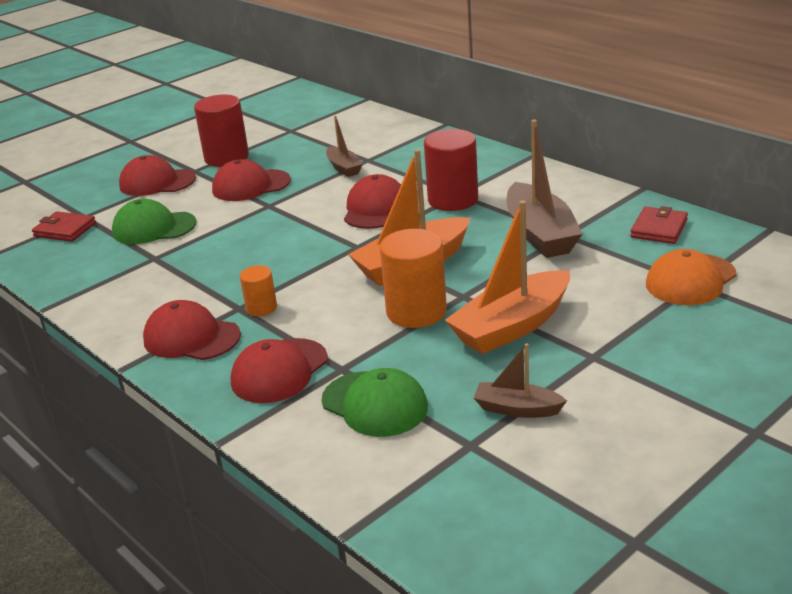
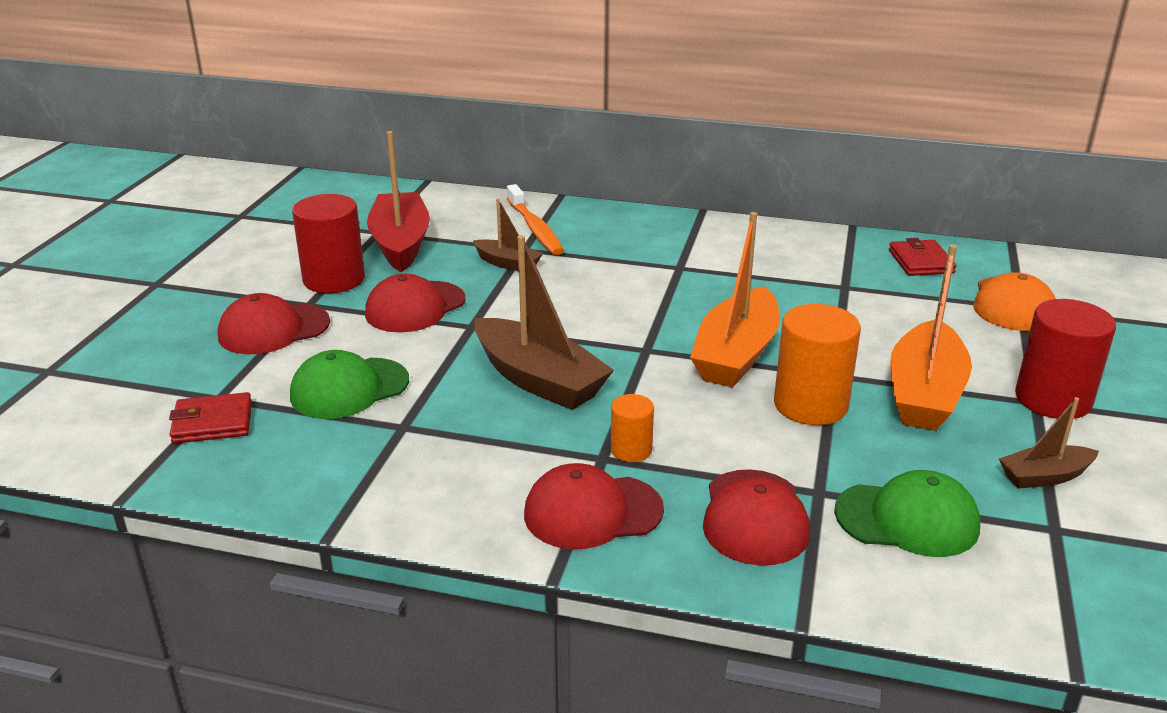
camera: 35 degrees left, 0 degrees up
red cap [344,174,401,229] -> none
red cylinder [424,129,478,211] -> red cylinder moved to [1015,299,1116,419]
brown boat [506,119,582,258] -> brown boat moved to [474,235,614,410]
none -> red boat [367,131,430,272]
none -> orange toothbrush [507,184,564,255]

